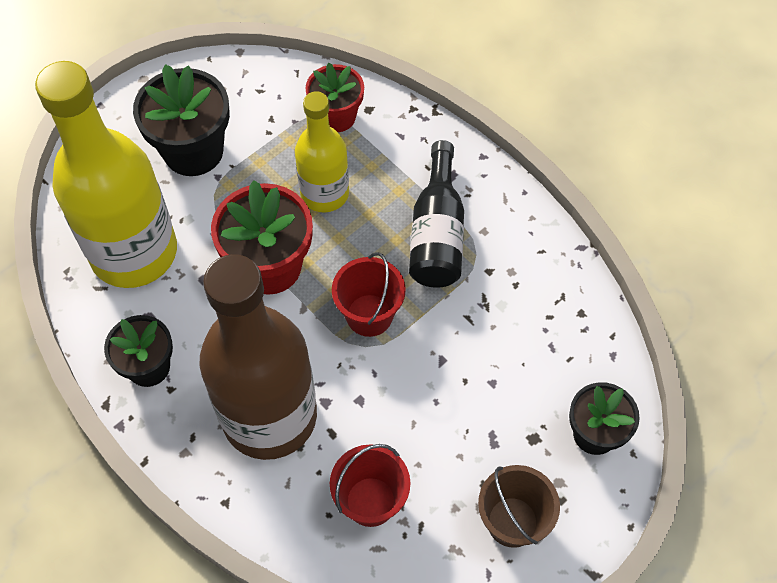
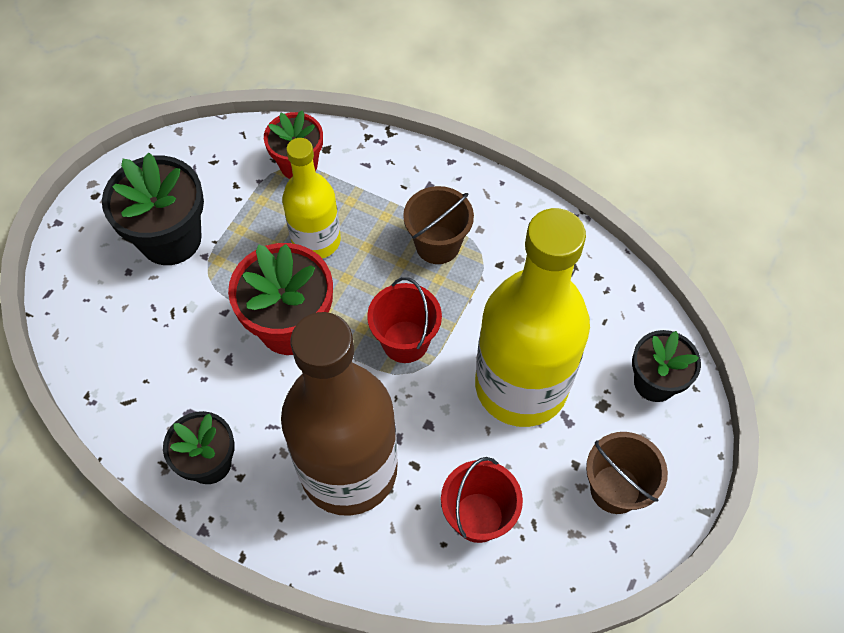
camera: 20 degrees left, 0 degrees up
yellow bottle [35,61,177,288] -> yellow bottle moved to [475,208,590,427]
black bottle [409,140,464,288] -> brown bucket [403,186,474,264]

